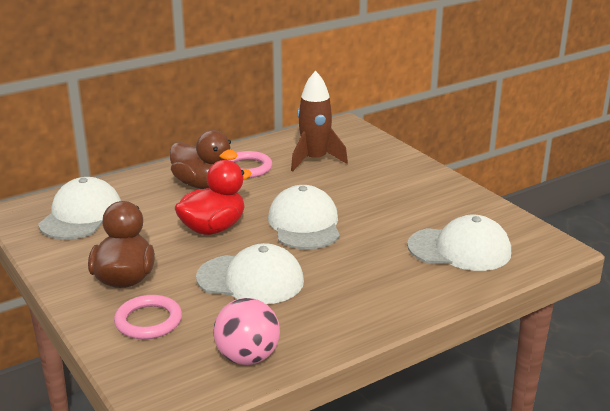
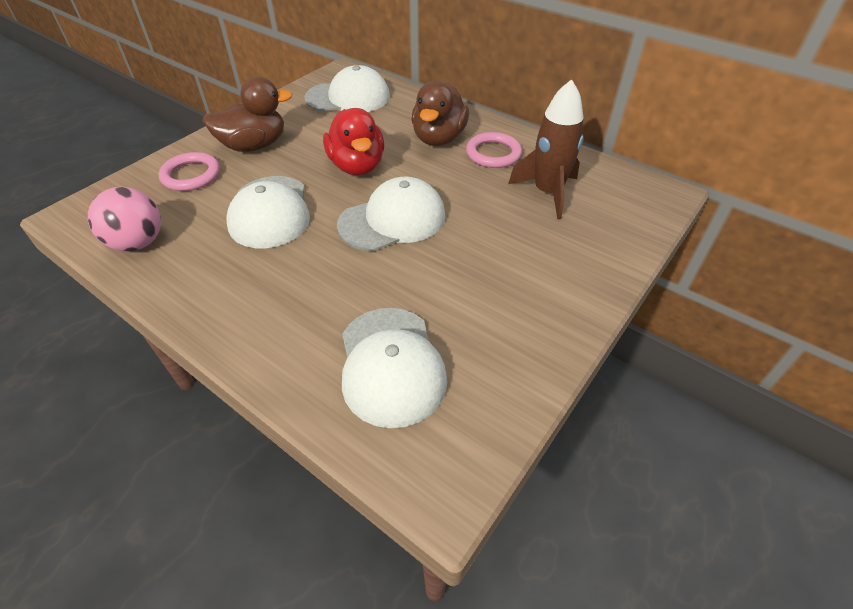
camera: 70 degrees right, 20 degrees up
red duck [175,160,251,235] -> red duck turned 45 degrees clockwise [323,108,384,175]

